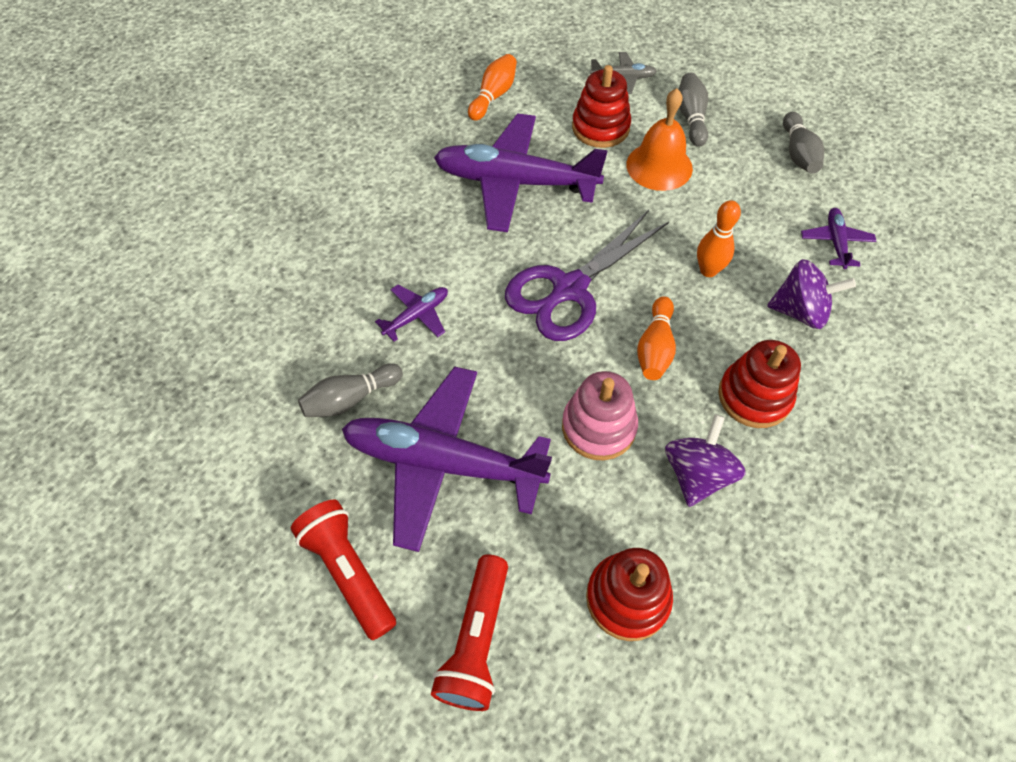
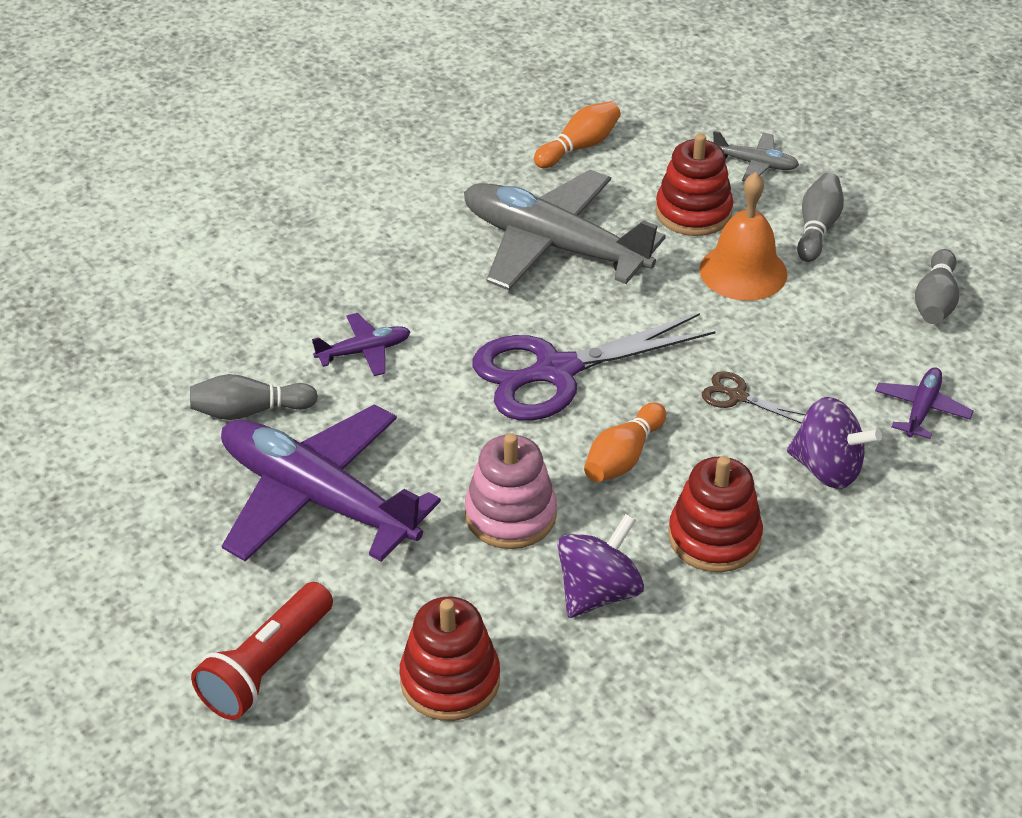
camera: 20 degrees right, 15 degrees down
red flashlight [291,499,396,640] -> none
purple plane [434,114,608,232] -> grey plane [464,170,666,290]
orange bowling pin [697,200,741,277] -> brown scissors [702,371,806,424]

